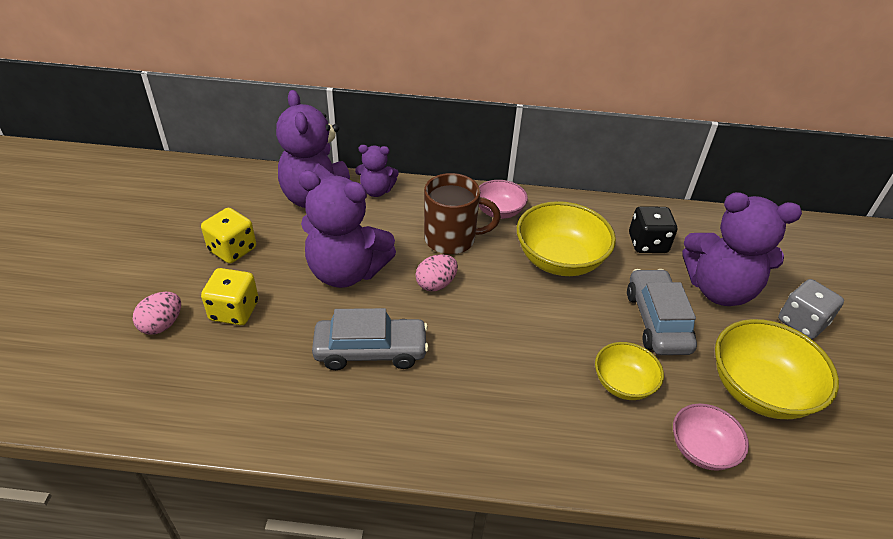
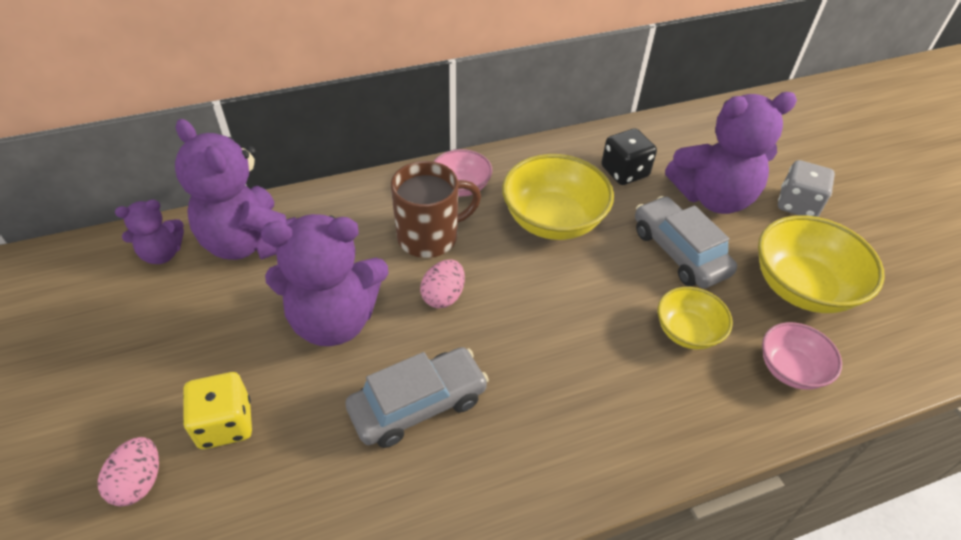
camera: 25 degrees left, 5 degrees up
yellow dice [201,208,256,264] -> none
purple teddy bear [355,145,399,197] -> purple teddy bear moved to [115,199,184,264]

